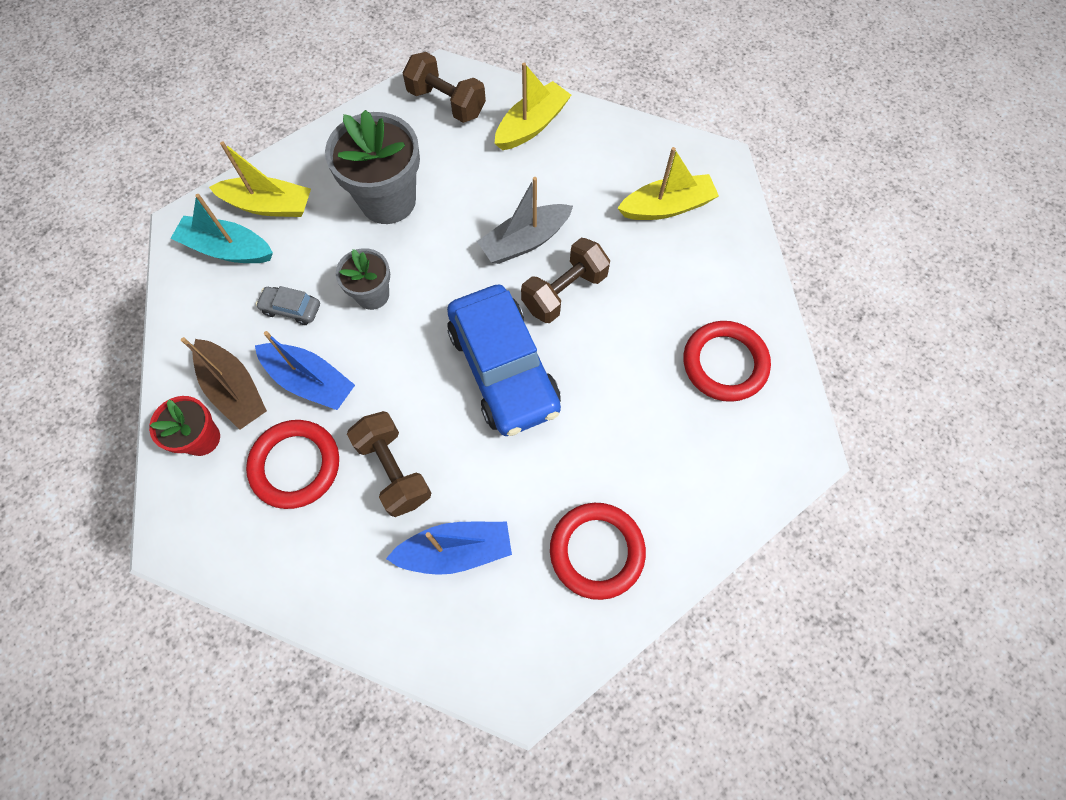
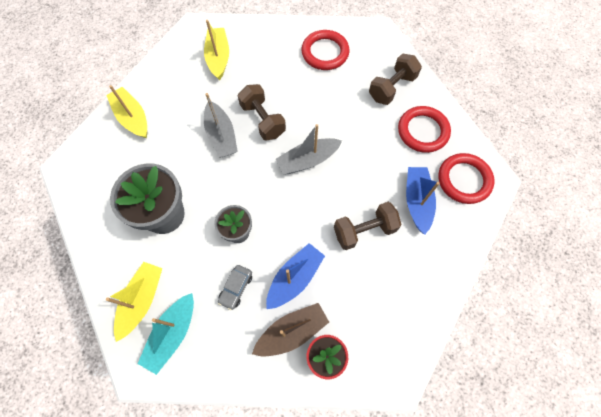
camera: 80 degrees left, 0 degrees up
red ring [246,420,339,509] -> red ring moved to [438,153,495,204]
brown dumbbell [403,52,486,123] -> brown dumbbell moved to [369,53,422,105]
blue car [447,285,561,436] -> grey boat [276,124,342,174]

